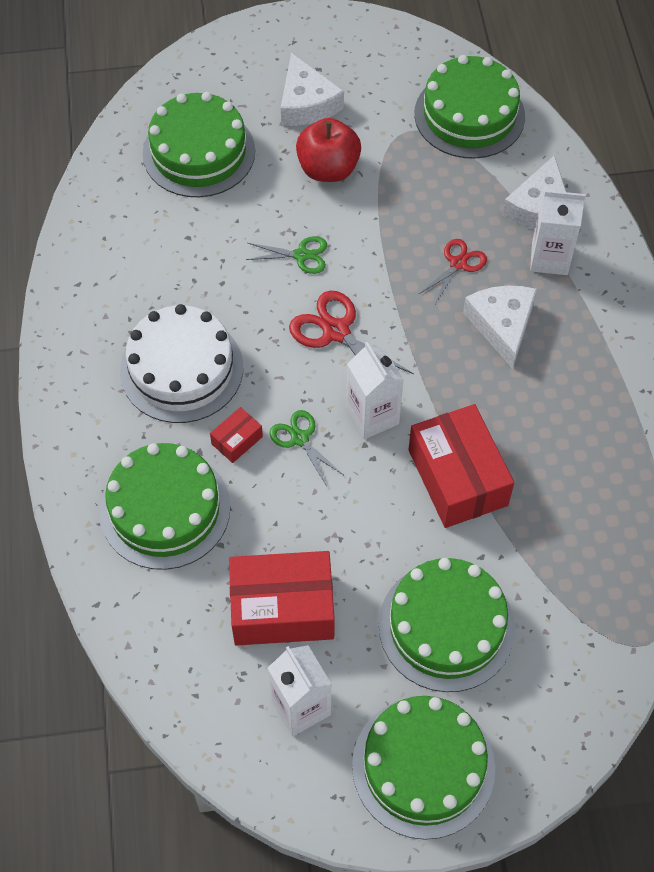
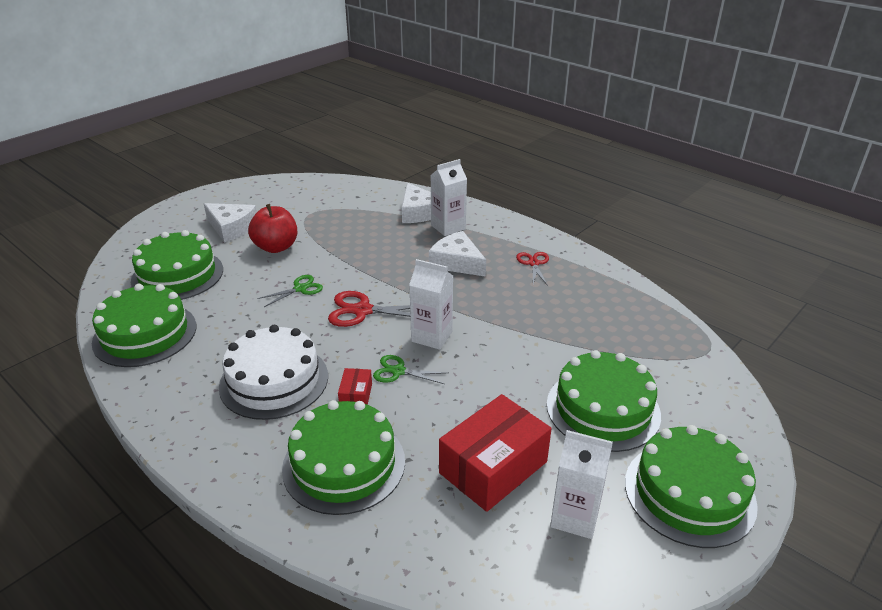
camera: 40 degrees left, 25 degrees down
red box [409,404,514,528] -> none
green cake [414,55,525,159] -> green cake moved to [92,284,196,367]
red scissors [419,239,487,304] -> red scissors moved to [516,252,549,286]

